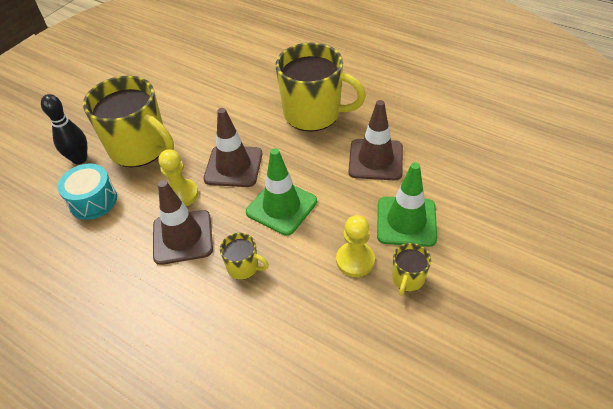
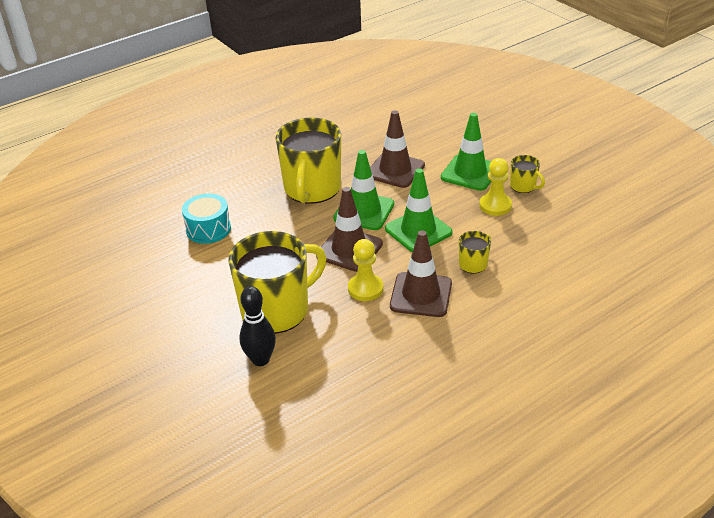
camera: 70 degrees left, 10 degrees down
turquoise drum [57,164,117,220] -> turquoise drum moved to [182,194,231,244]
yellow mug [276,43,366,132] -> yellow mug turned 150 degrees clockwise [276,118,341,204]
none -> green traffic cone [333,150,394,230]

